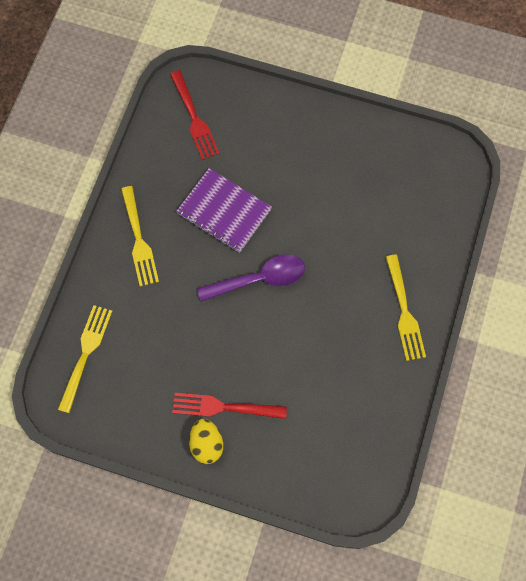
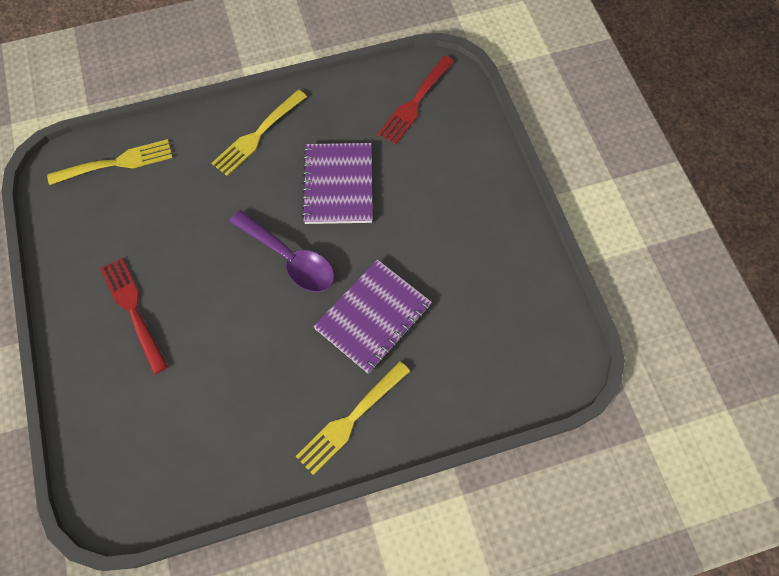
camera: 55 degrees right, 5 degrees down
yellow egg [189,419,223,464] -> none
none -> purple notebook [313,259,432,373]

